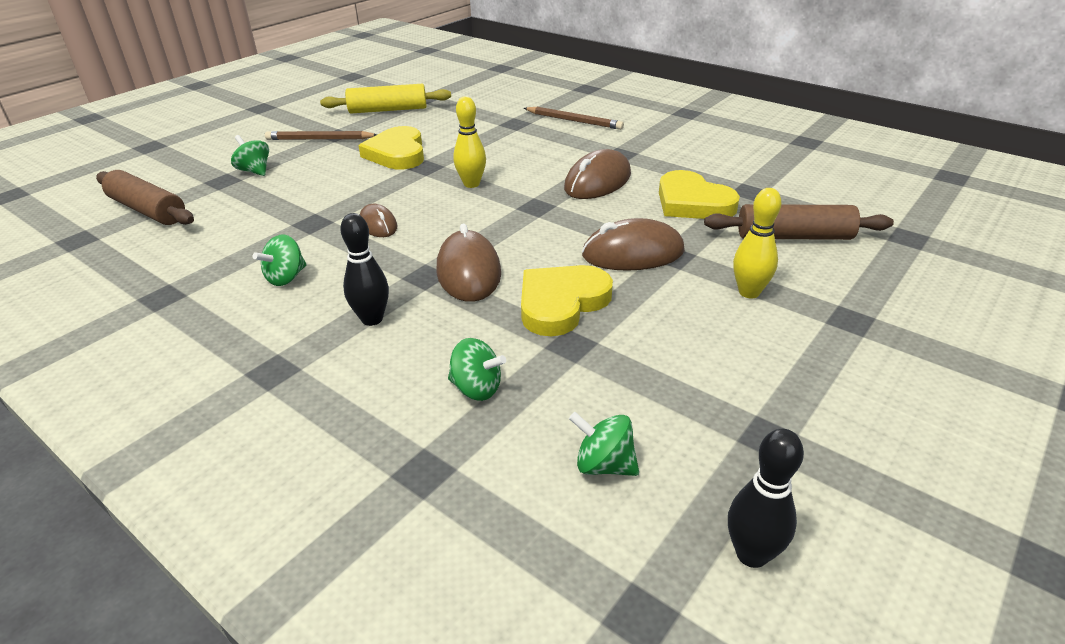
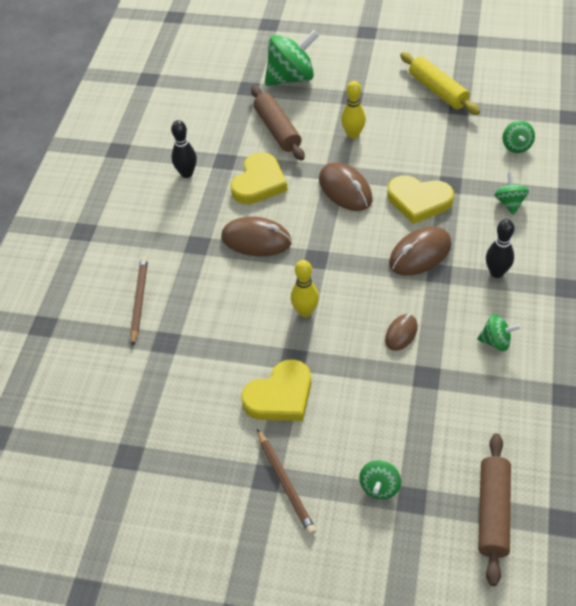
camera: 115 degrees left, 15 degrees up
yellow rolling pin [320,84,451,114] -> yellow rolling pin moved to [400,52,480,115]
black bowling pin [728,429,804,568] -> black bowling pin moved to [171,120,197,178]
none -> green spinning top [265,30,319,86]

